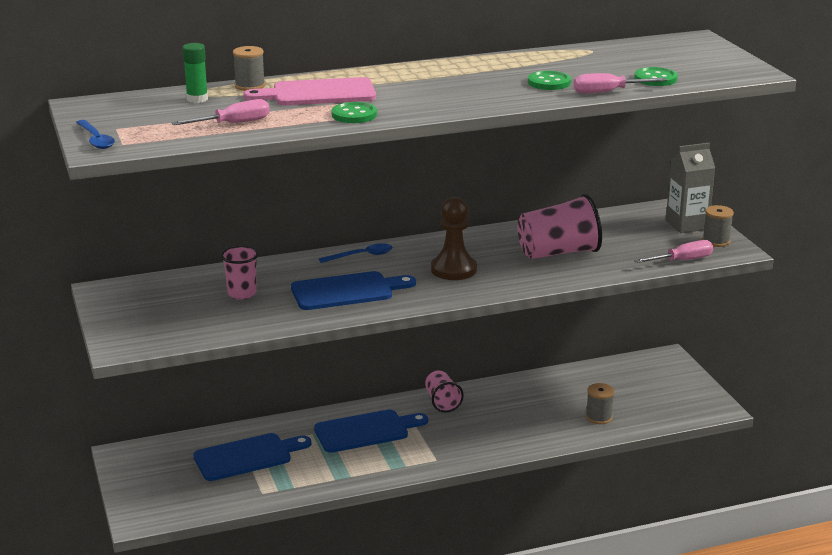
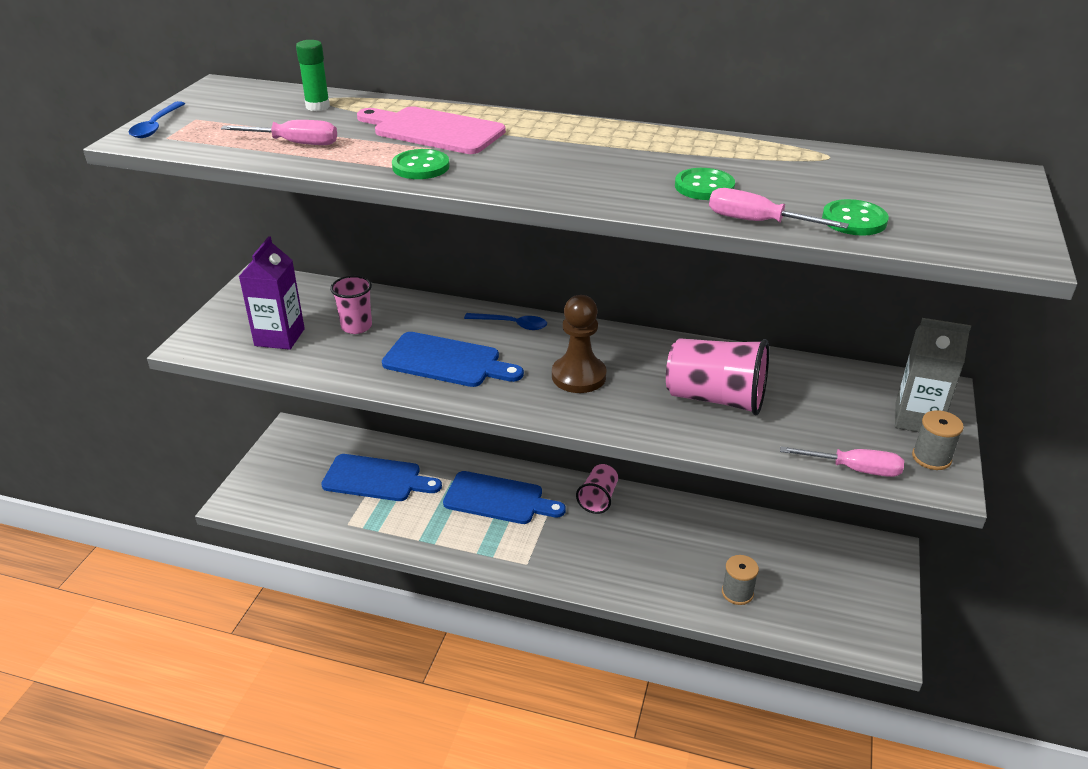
camera: 35 degrees right, 10 degrees up
grey spool [233,46,265,91] -> none
none -> purple carton [239,236,305,350]

